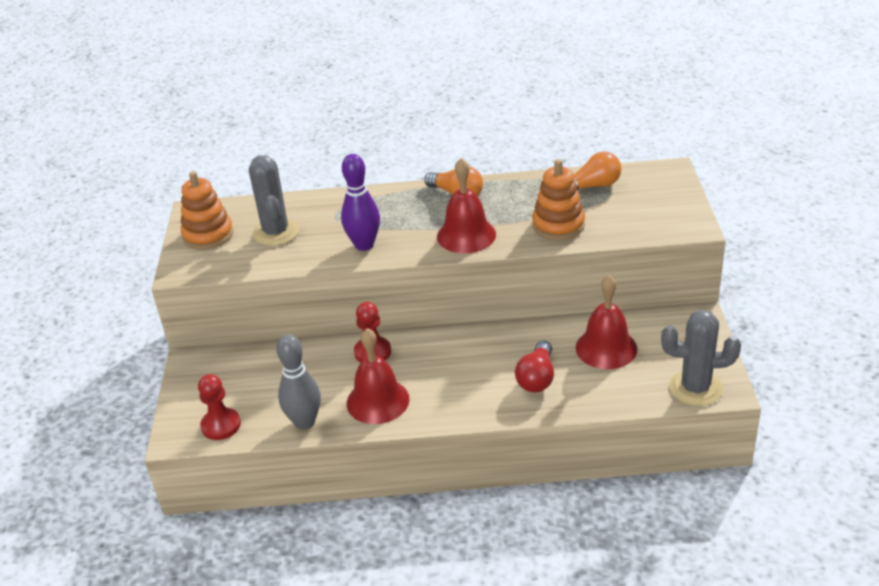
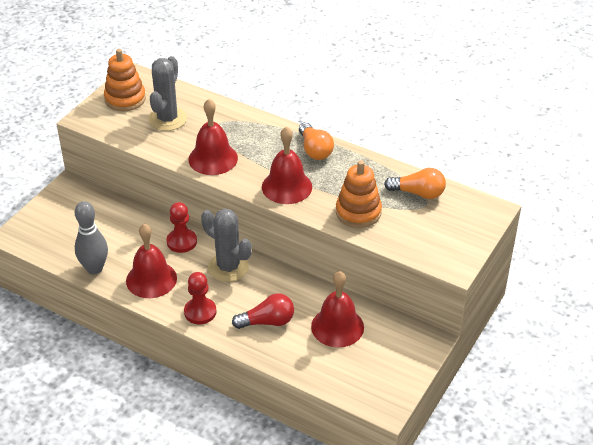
camera: 30 degrees right, 5 degrees up
red pawn [198,374,241,440] -> red pawn moved to [184,272,216,324]
purple bowling pin [341,154,380,251] -> red bell [188,99,238,175]
red light bulb [515,340,554,392] -> red light bulb turned 150 degrees counterclockwise [232,293,294,329]
grey cactus [661,310,741,406] -> grey cactus moved to [201,208,252,282]

